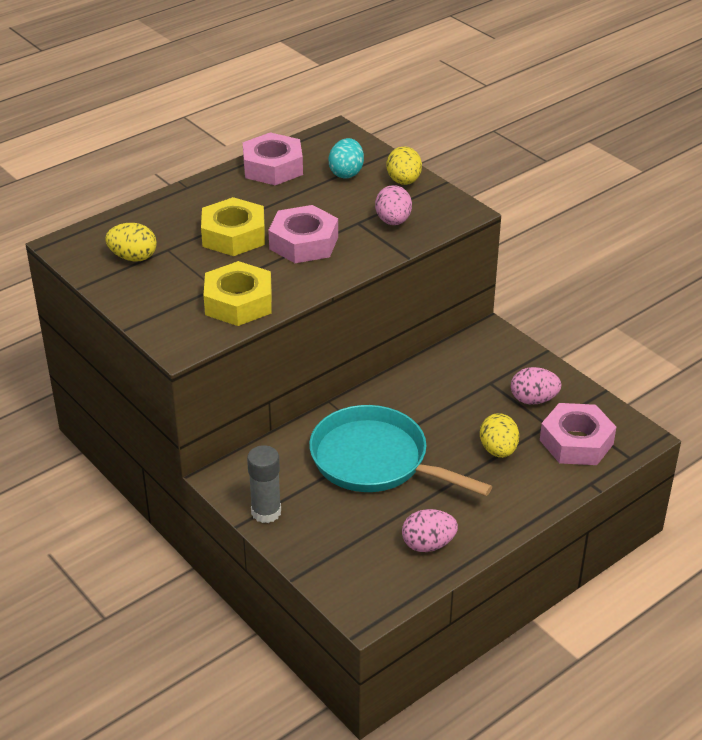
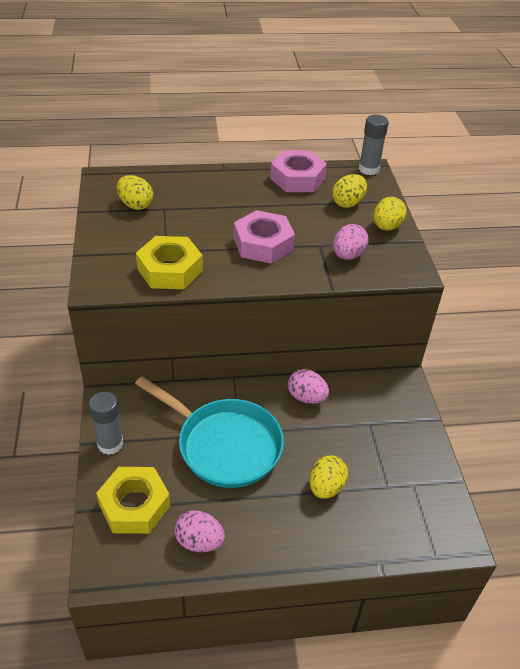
camera: 30 degrees right, 5 degrees up
yellow nut [201,197,265,256] -> yellow nut moved to [96,467,170,534]
turquoise pan [309,405,492,496] -> turquoise pan turned 150 degrees clockwise [135,376,284,488]
turquoise egg [328,138,364,178] -> yellow egg [332,174,367,208]
pink egg [511,367,562,405] -> pink egg moved to [288,369,329,404]
pink nut [540,403,616,465] -> none
none -> grey glue stick [359,114,389,175]

